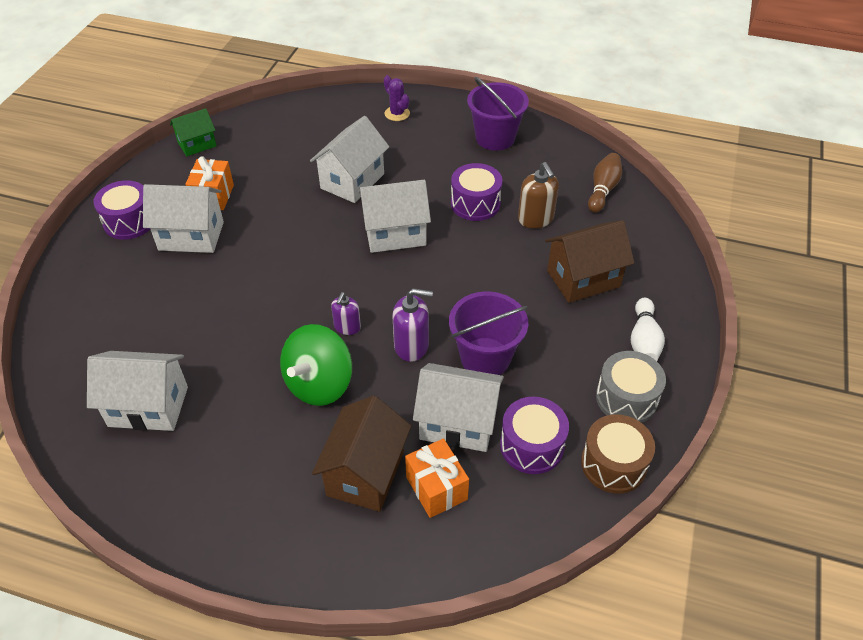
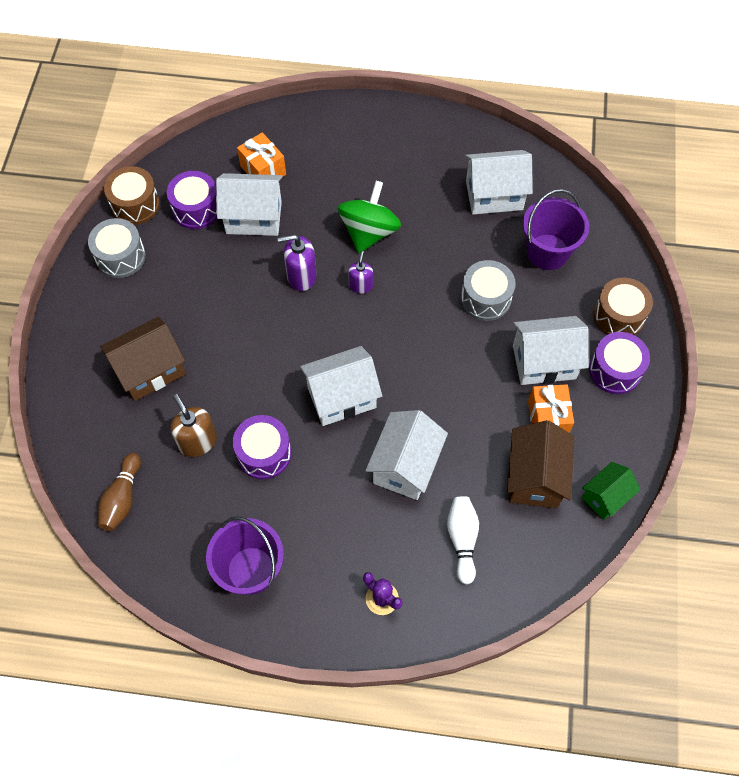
camera: 170 degrees right, 15 degrees up
brown house [312,396,411,512] -> brown house moved to [507,420,574,509]
purple bucket [449,291,528,375] -> purple bucket moved to [523,189,589,270]
white bowling pin [631,298,665,361] -> white bowling pin moved to [447,496,479,584]
none -> grey drum [461,260,516,321]
none -> brown drum [593,277,653,335]

